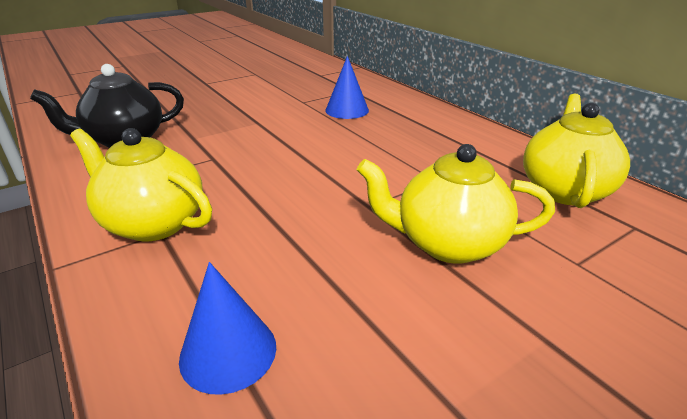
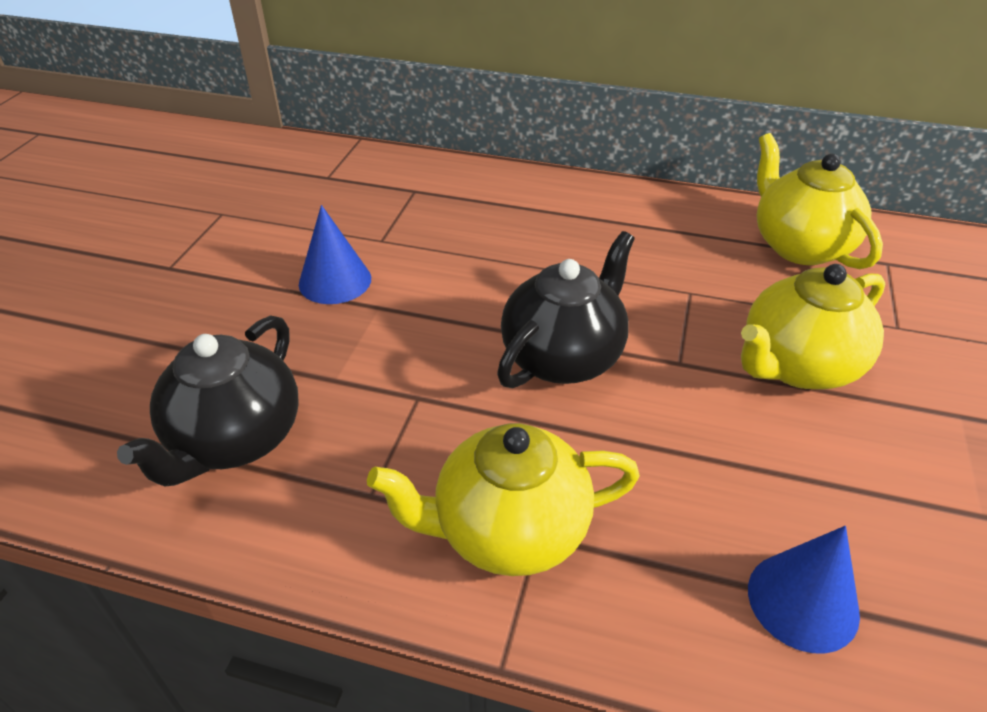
camera: 40 degrees left, 10 degrees up
blue cone [325,56,369,119] -> blue cone moved to [299,205,371,304]
none -> black teapot [497,231,635,388]

